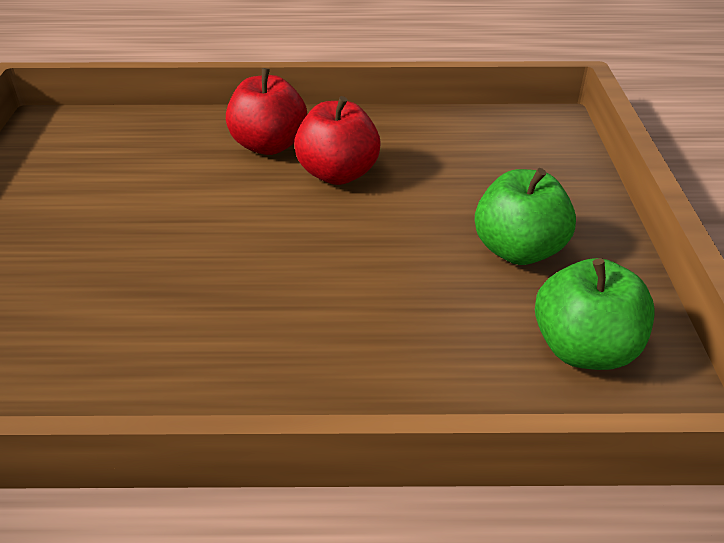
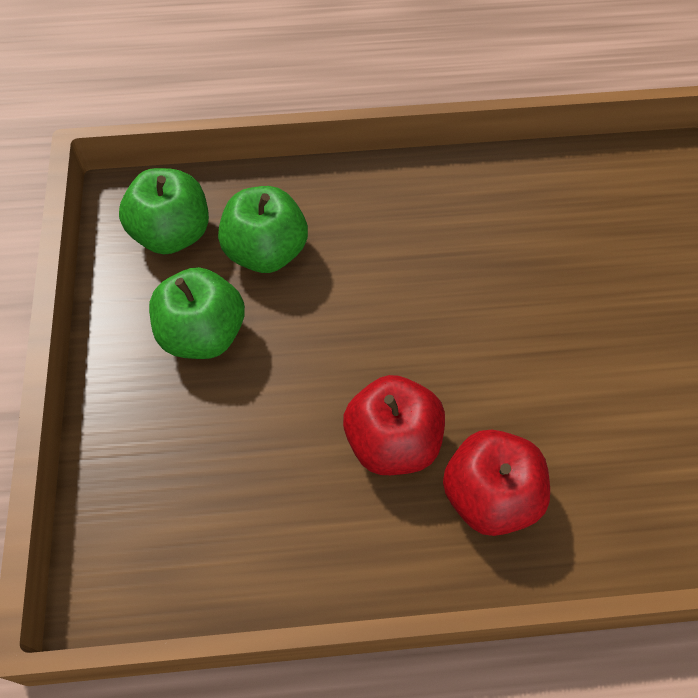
camera: 175 degrees right, 20 degrees up
none -> green apple [218,186,308,273]

